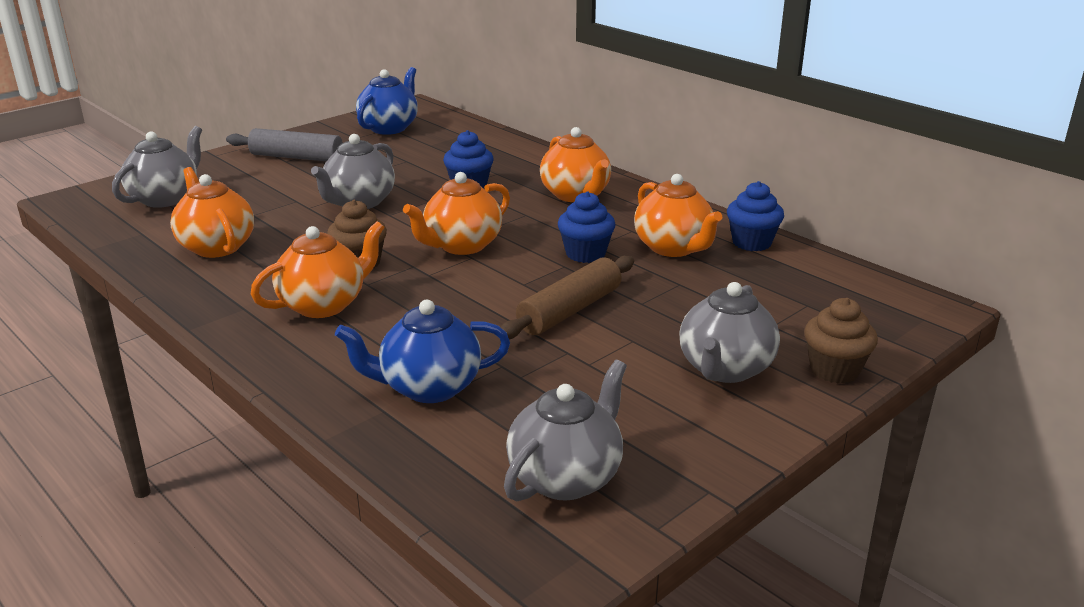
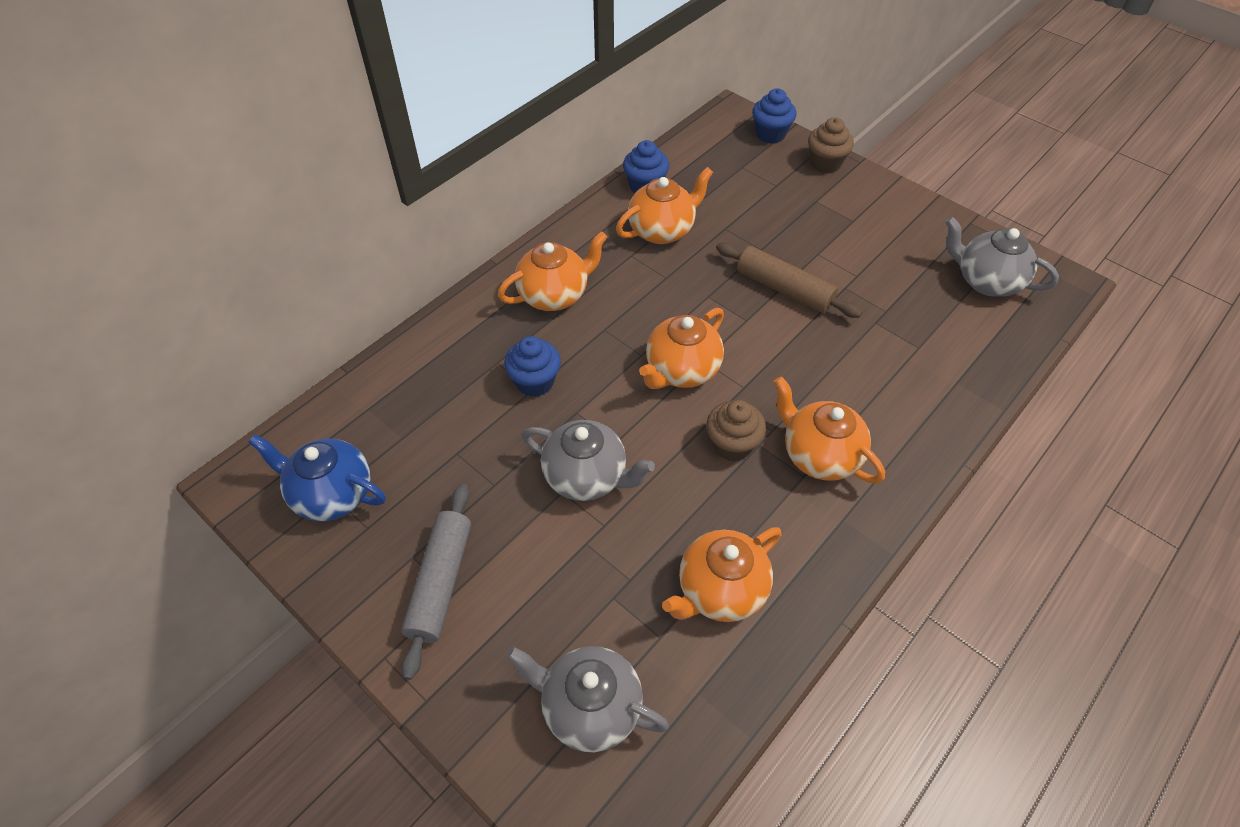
camera: 95 degrees left, 25 degrees up
blue teapot [335,300,510,403] -> none
orange teapot [403,172,510,255] -> orange teapot turned 90 degrees clockwise [639,308,724,389]
blue cupcake [558,191,616,263] -> blue cupcake moved to [752,88,796,144]
grey teapot [679,282,780,383] -> none

